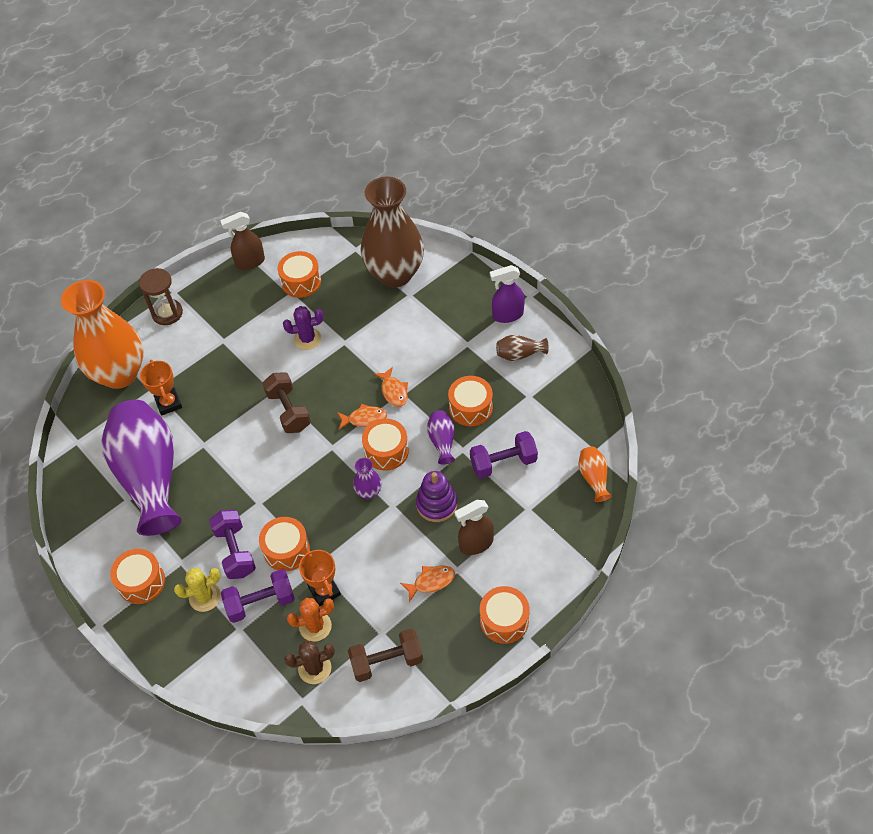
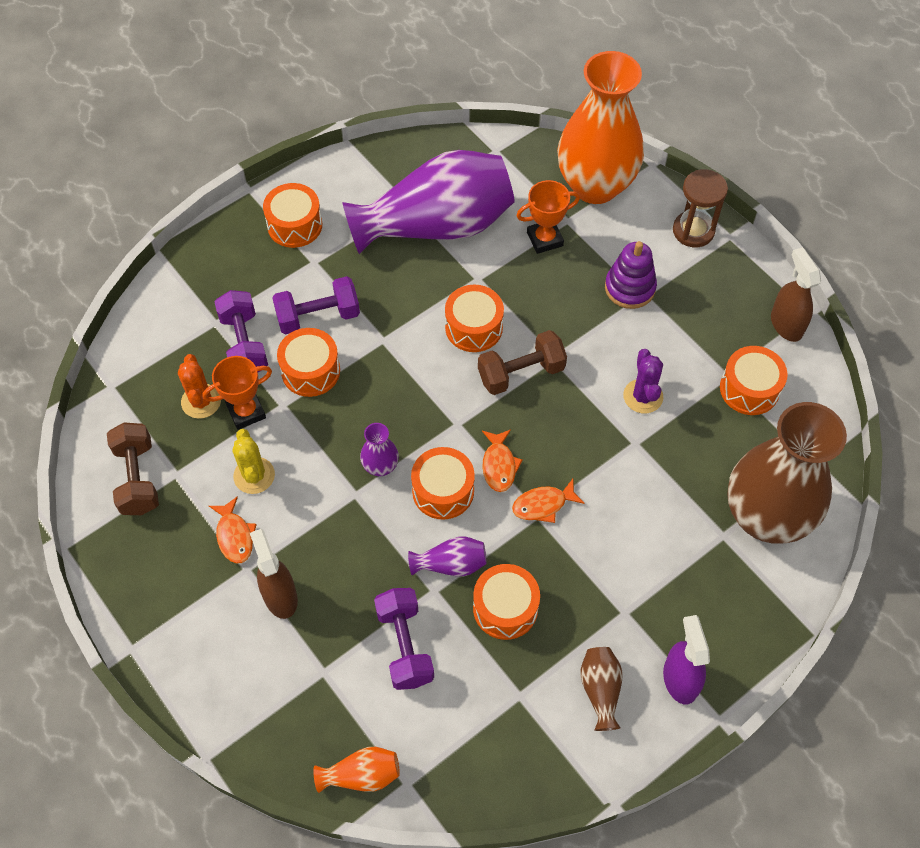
camera: 90 degrees right, 5 degrees up
yellow cactus [174,568,221,612] -> yellow cactus moved to [233,429,275,494]
brown cactus [284,641,335,684] -> none
purple stacking toy [416,471,457,522] -> purple stacking toy moved to [605,241,657,309]
orange drum [480,586,530,644] -> orange drum moved to [445,285,504,352]

